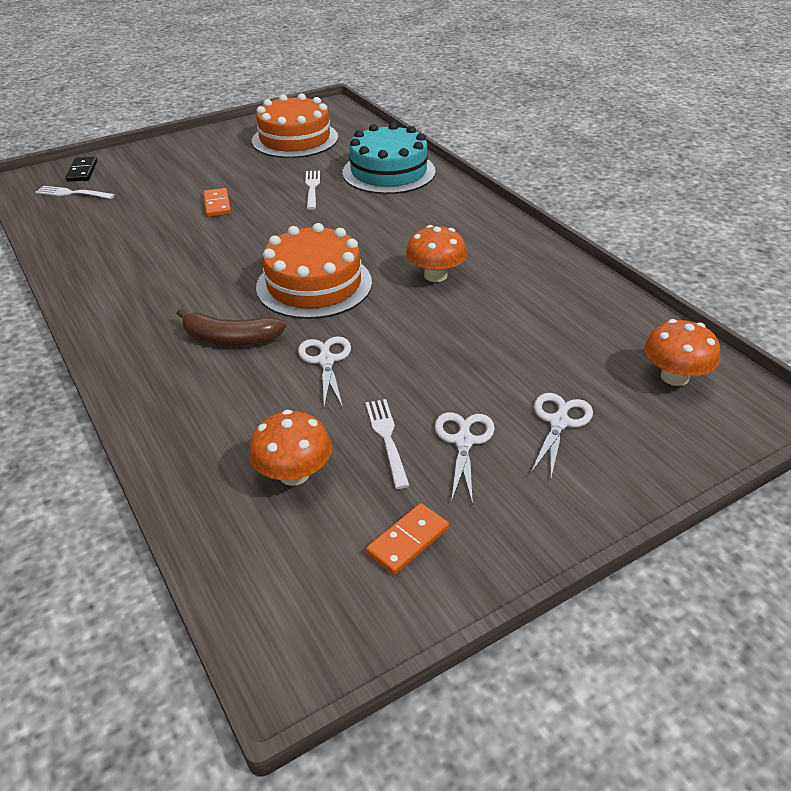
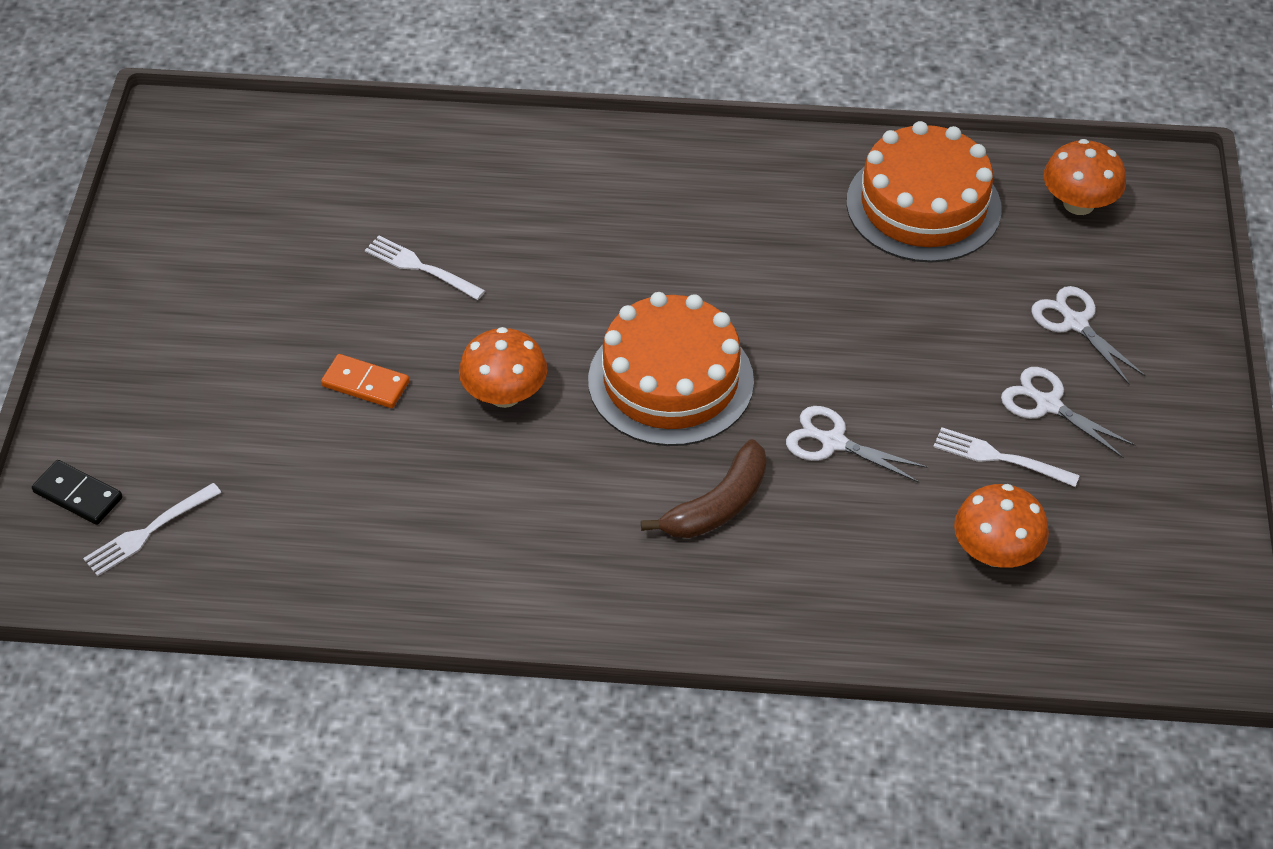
camera: 55 degrees left, 10 degrees up
orange cake [252,94,338,158] -> orange cake moved to [846,121,1002,263]
turquoise cake [342,123,436,194] -> none
orange domino [366,503,449,575] -> none
orange mushroom [406,225,467,282] -> orange mushroom moved to [459,327,548,408]

